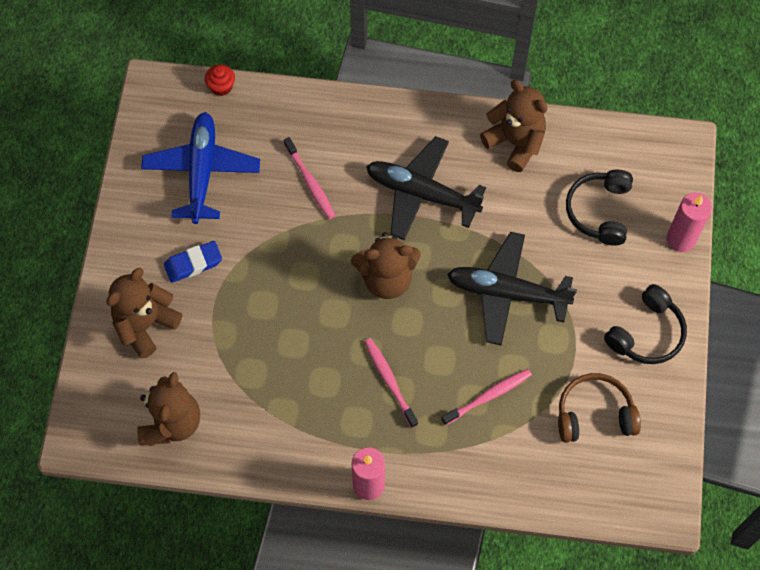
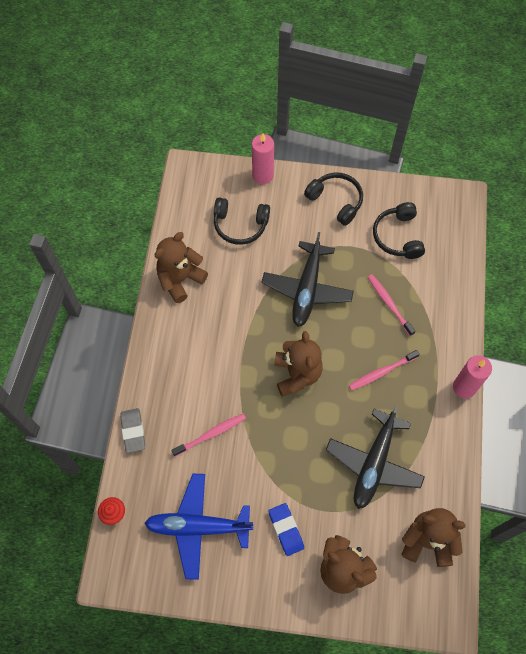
camera: 90 degrees left, 0 degrees up
black plane [366,136,486,240] -> black plane moved to [326,406,425,509]
brown headphones [558,373,641,443] -> black headphones [373,202,425,259]
none -> grey eraser [120,408,145,453]

